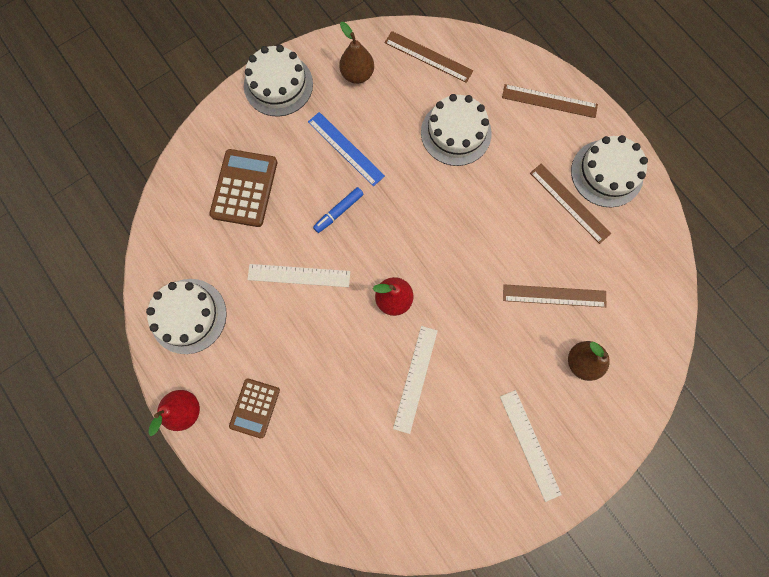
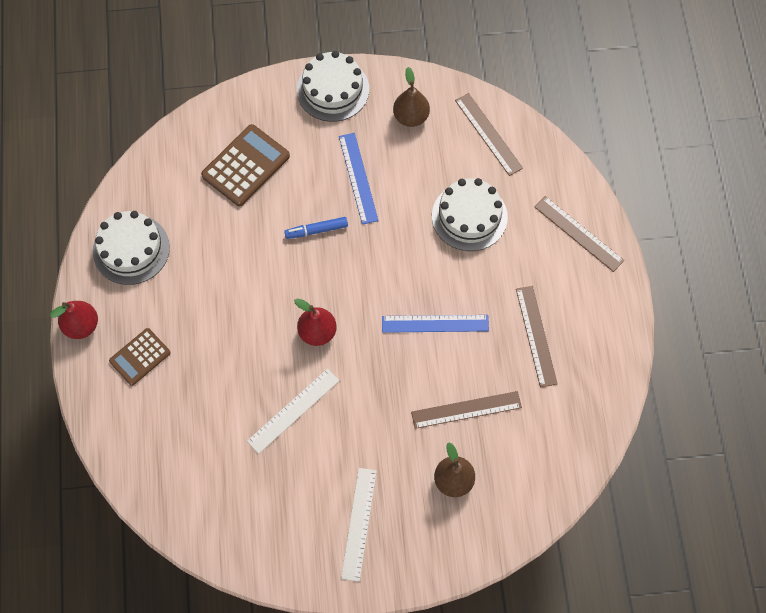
camera: 30 degrees right, 10 degrees down
white ruler [247,264,350,287] -> none
brown ruler [503,284,607,307] -> brown ruler turned 45 degrees counterclockwise [411,391,522,429]
white cake [571,135,648,207] -> none
none -> blue ruler [382,315,489,333]

